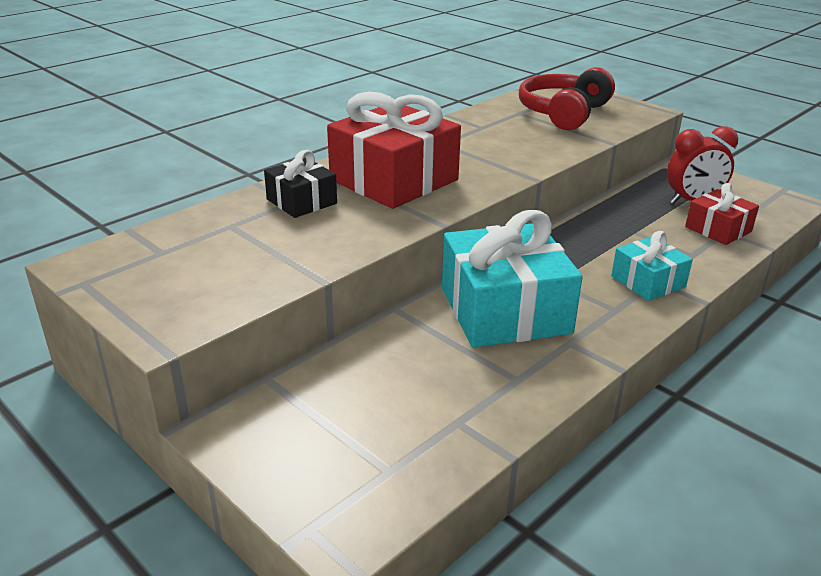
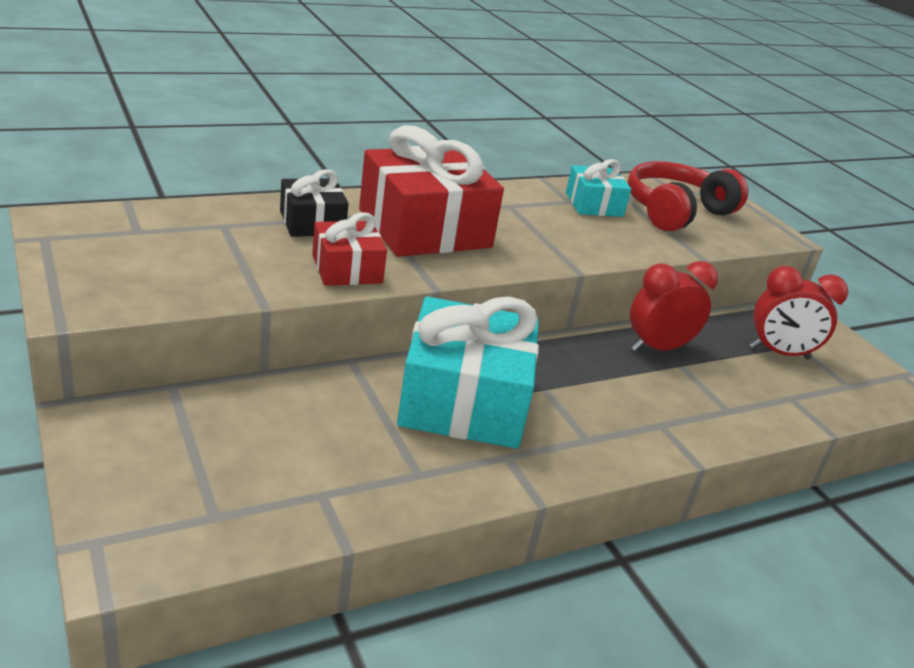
camera: 15 degrees right, 0 degrees up
turquoise gift [611,231,693,301] -> turquoise gift moved to [566,159,631,217]
red gift [685,183,759,245] -> red gift moved to [312,212,387,286]
none -> red clock [630,261,718,352]

